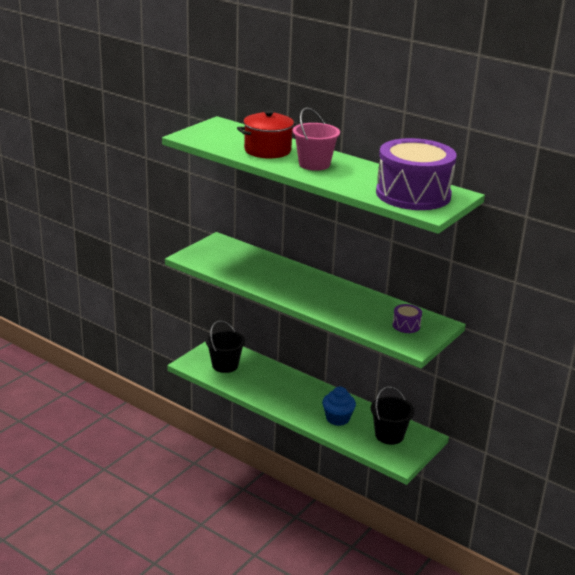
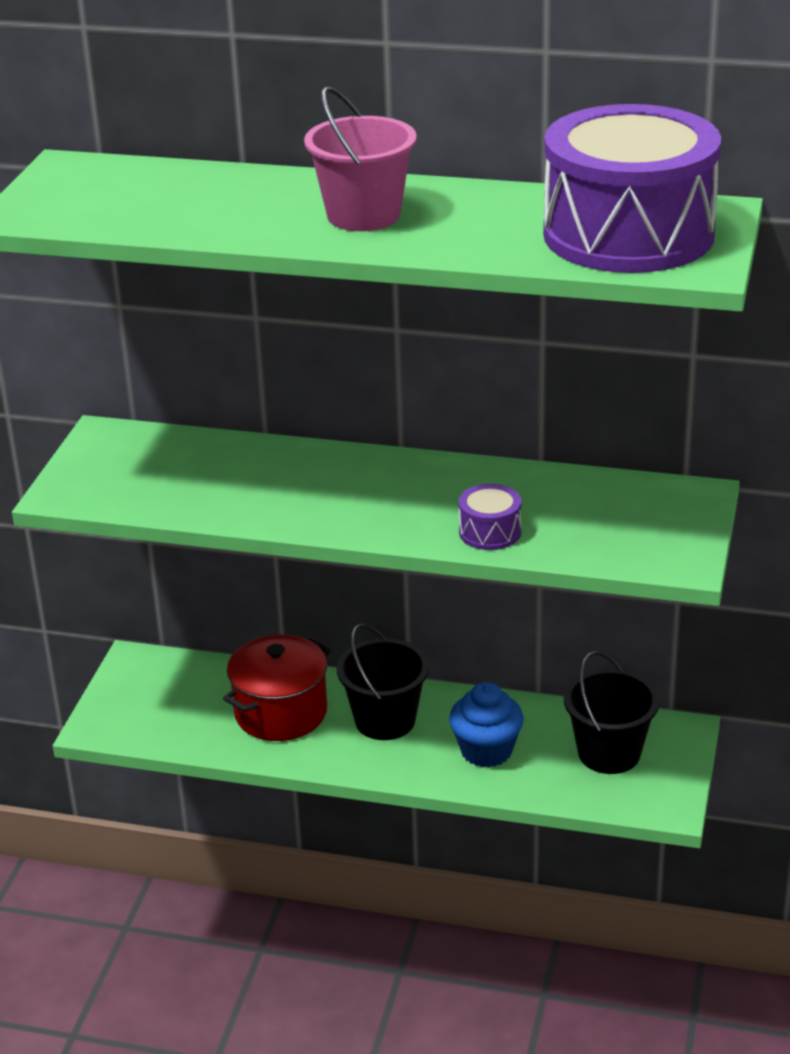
camera: 20 degrees left, 5 degrees up
black bucket [206,320,245,373] -> black bucket moved to [337,623,429,740]
red pot [237,110,299,159] -> red pot moved to [223,635,331,741]
purple drum [392,304,422,333] -> purple drum moved to [459,484,522,550]

